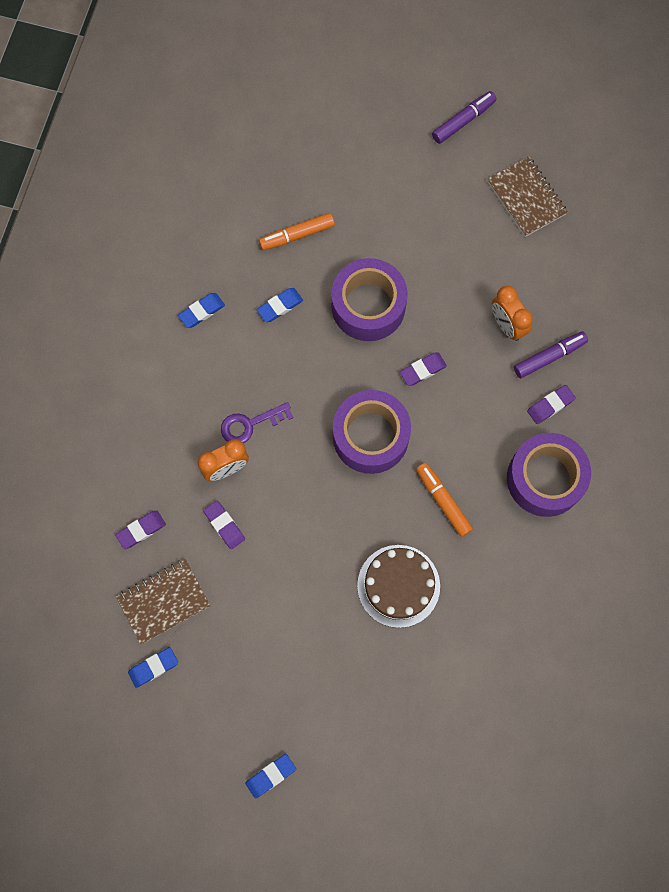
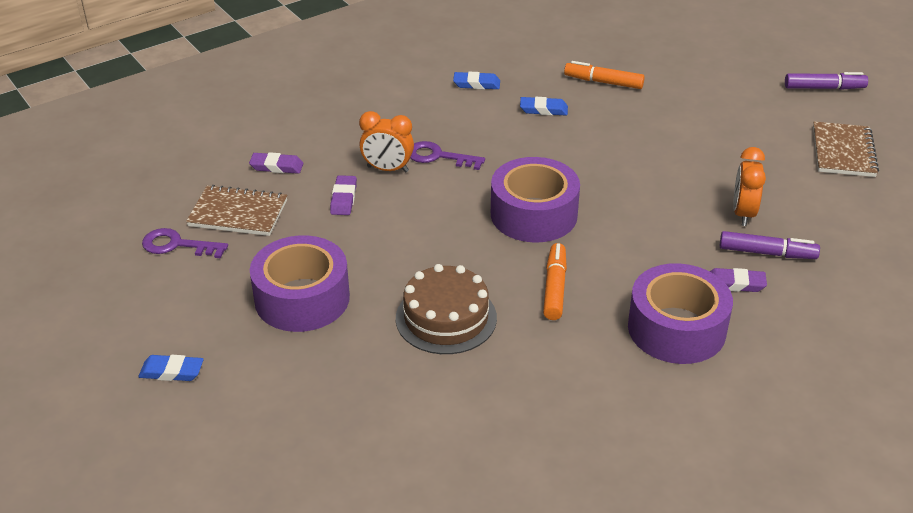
camera: 40 degrees right, 35 degrees down
blue eraser [128,647,178,688] -> purple key [142,228,228,259]
purple tape [331,258,408,341] -> purple tape moved to [250,235,350,332]
purple eraser [400,352,447,386] -> none

